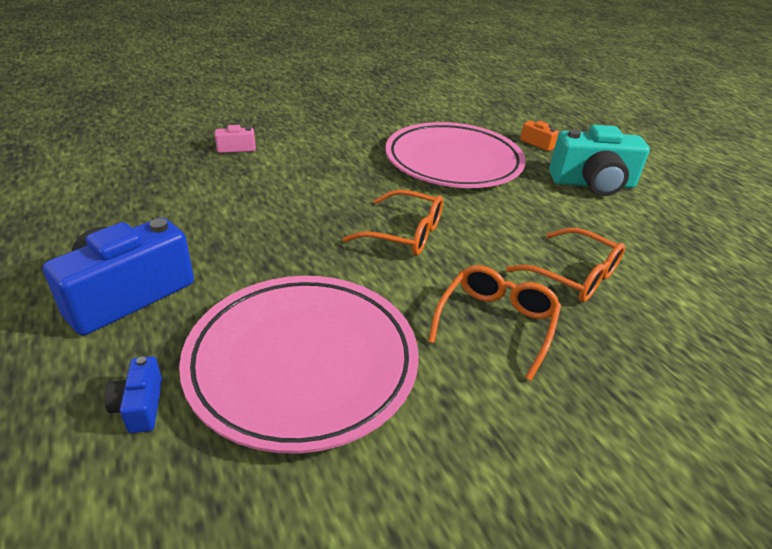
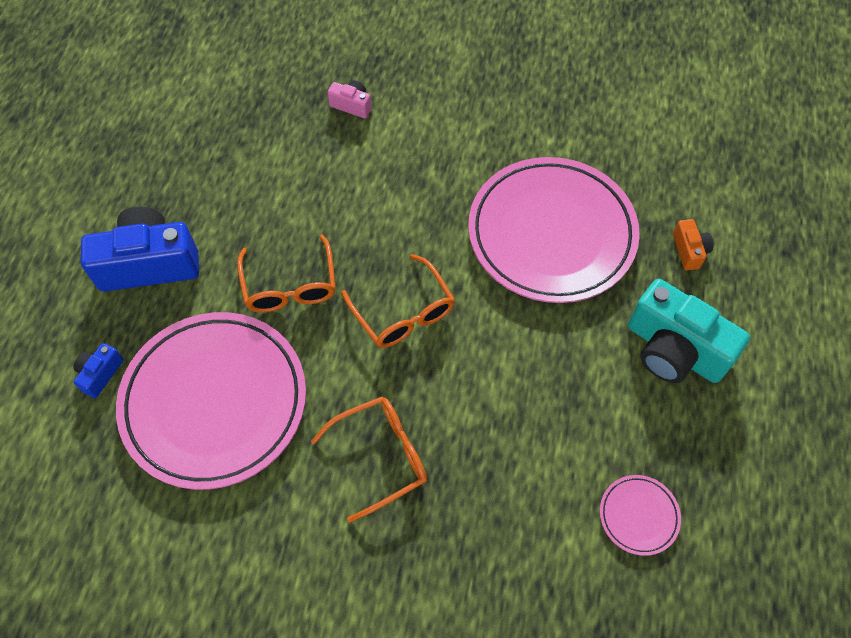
camera: 40 degrees right, 25 degrees up
orange glasses [506,228,625,302] -> orange glasses moved to [237,234,336,313]
none -> pink plate [600,475,681,556]

